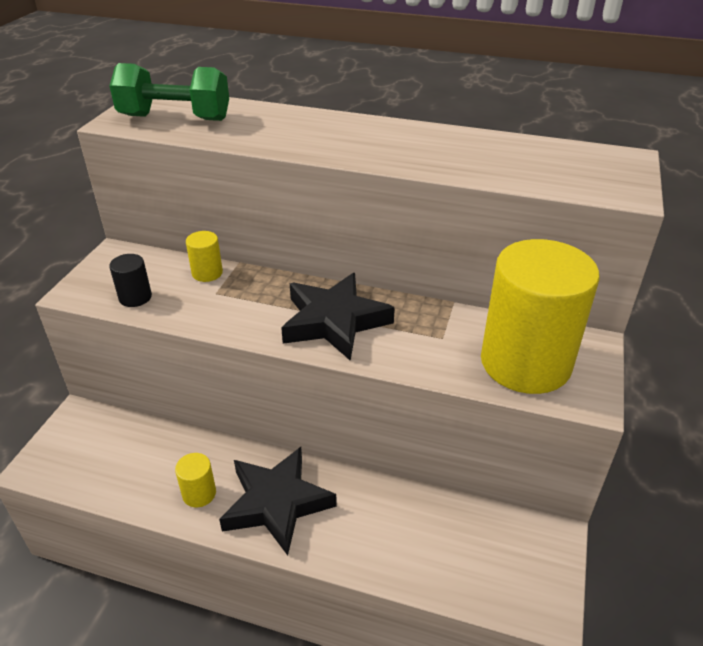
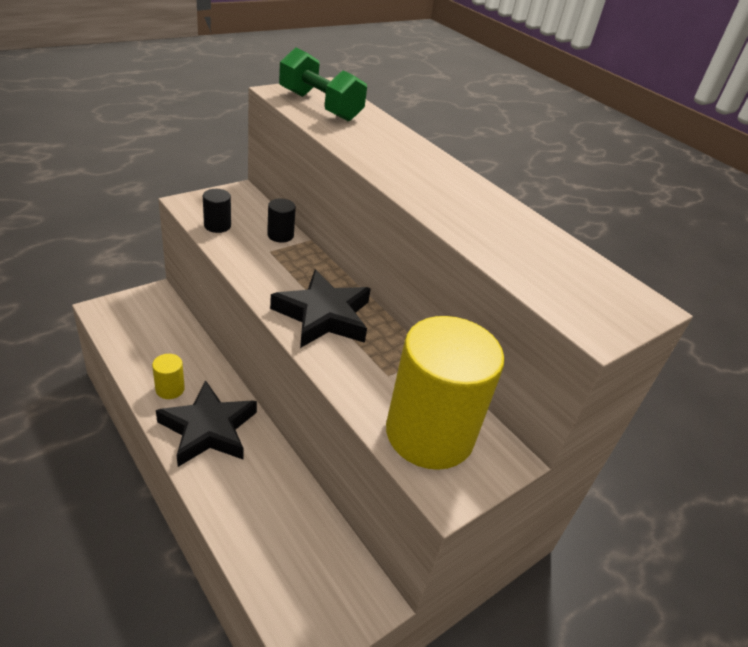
camera: 30 degrees right, 0 degrees up
yellow cylinder [186,231,223,282] -> black cylinder [267,199,296,243]

